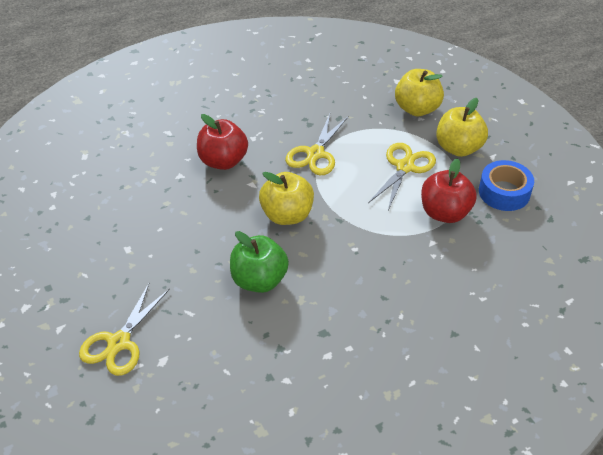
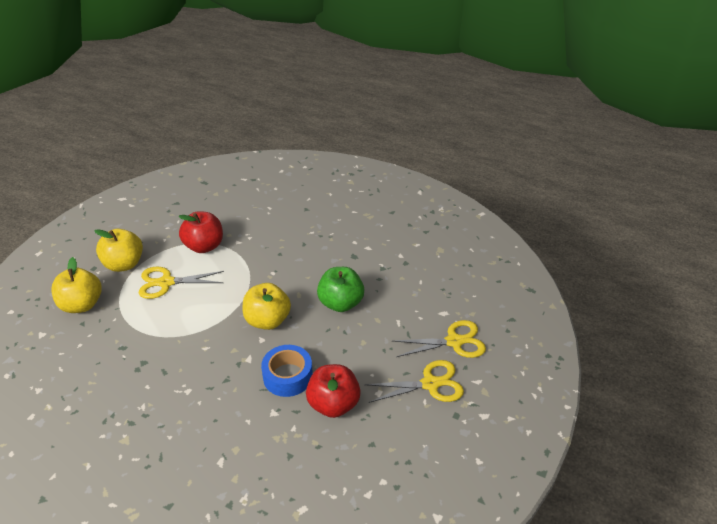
camera: 125 degrees left, 5 degrees down
red apple [197,114,248,170] -> red apple moved to [306,364,361,418]
yellow scissors [285,114,348,175] -> yellow scissors moved to [364,360,464,403]
blue tape [479,160,534,211] -> blue tape moved to [261,345,313,397]

